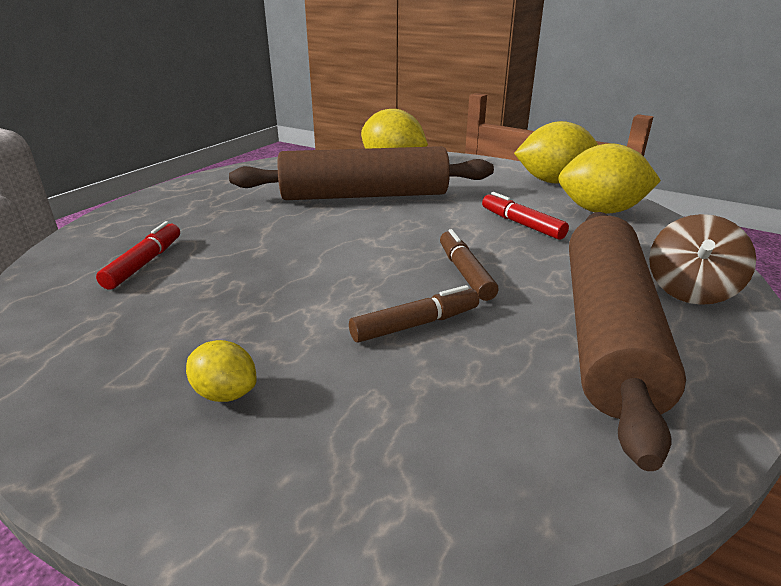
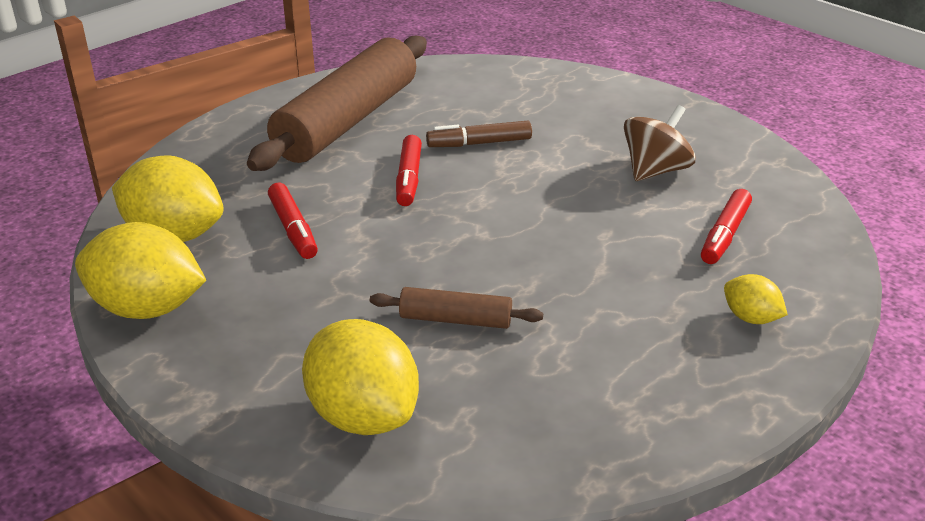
camera: 165 degrees left, 5 degrees up
yellow lemon [186,340,257,402] -> yellow lemon moved to [724,274,788,324]
brown rolling pin [229,146,494,200] -> brown rolling pin [370,287,543,329], size x0.44
brown marker [440,229,499,301] -> red marker [396,135,422,206]
brown spinning top [649,214,756,305] -> brown spinning top moved to [624,105,695,181]

